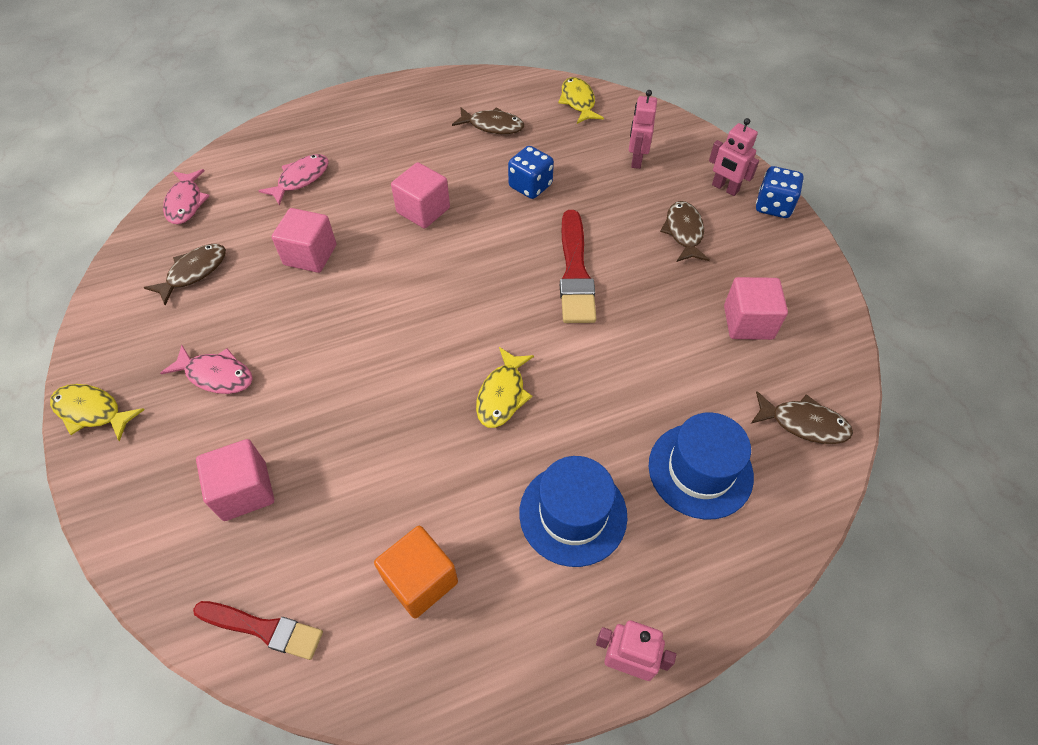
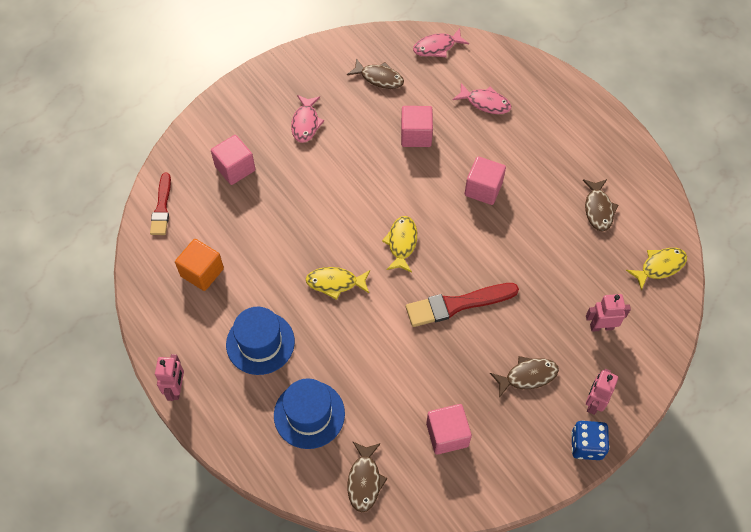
camera: 75 degrees right, 5 degrees up
yellow fish [50,384,145,441] -> yellow fish moved to [382,216,417,273]
blue dice [508,146,554,199] -> none

